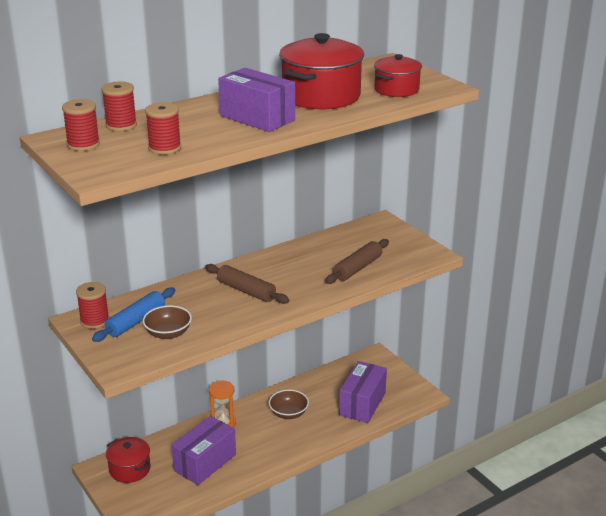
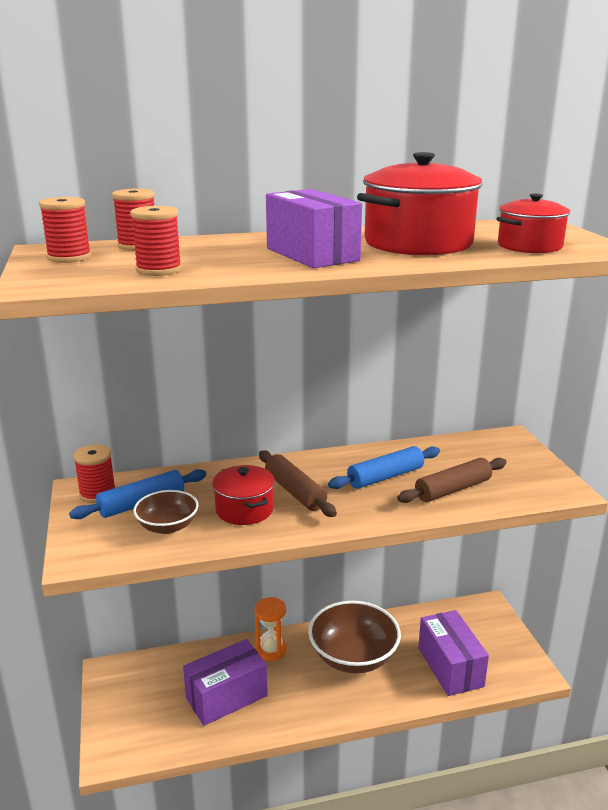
camera: 20 degrees right, 5 degrees down
red pot [106,437,150,483] -> red pot moved to [212,465,275,525]
brown bowl [269,390,309,419] -> brown bowl [308,601,401,673], size x1.80
purple box [339,361,387,423] -> purple box turned 60 degrees counterclockwise [418,610,489,696]
none -> blue rolling pin [328,446,440,489]

